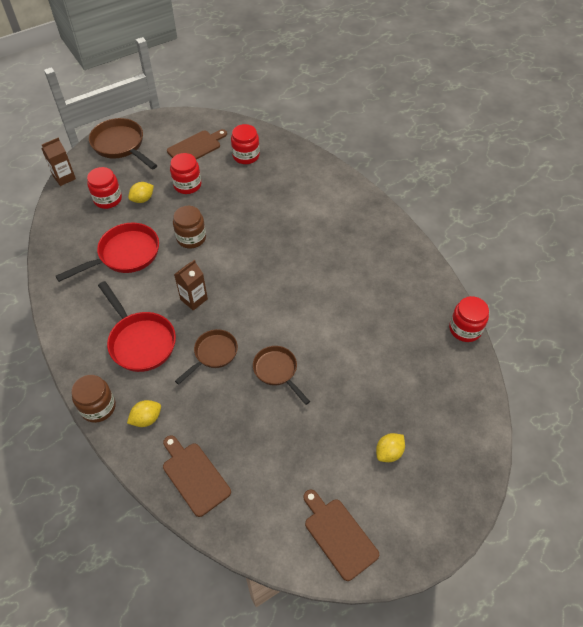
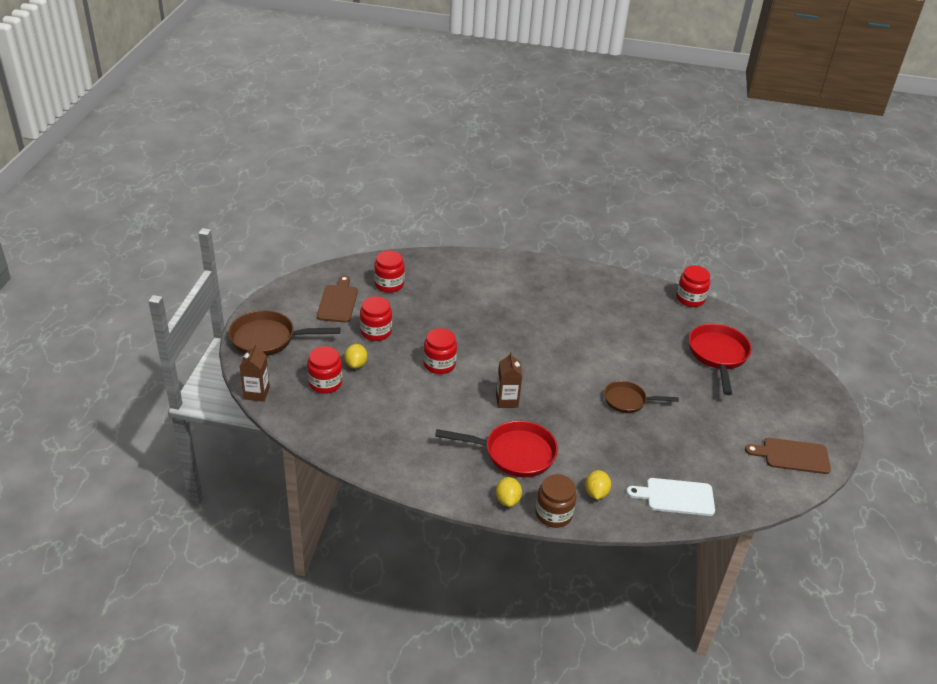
camera: 50 degrees left, 15 degrees down
red pan [56,223,159,282] -> red pan moved to [689,323,752,395]
brown cutting board [163,435,231,517] -> white cutting board [626,478,715,516]
brown jar [173,206,206,249] -> red jar [423,328,457,374]
brown pan [175,329,238,385] -> none
yellow lemon [376,433,405,462] -> yellow lemon moved to [496,477,522,507]

